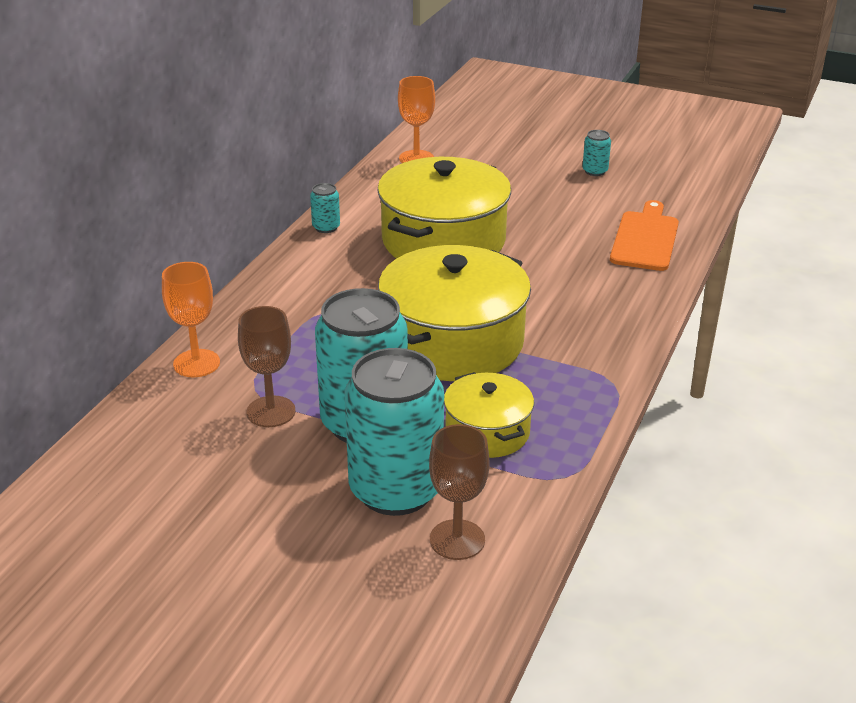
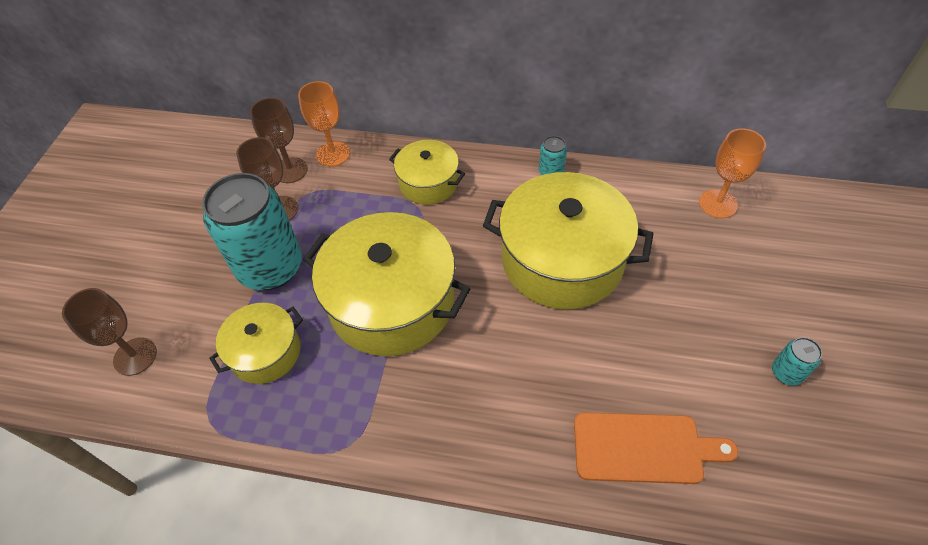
camera: 80 degrees right, 20 degrees up
turquoise can [345,348,444,516] -> none
none -> brown goblet [250,98,308,183]
none -> yellow pot [389,140,465,205]

